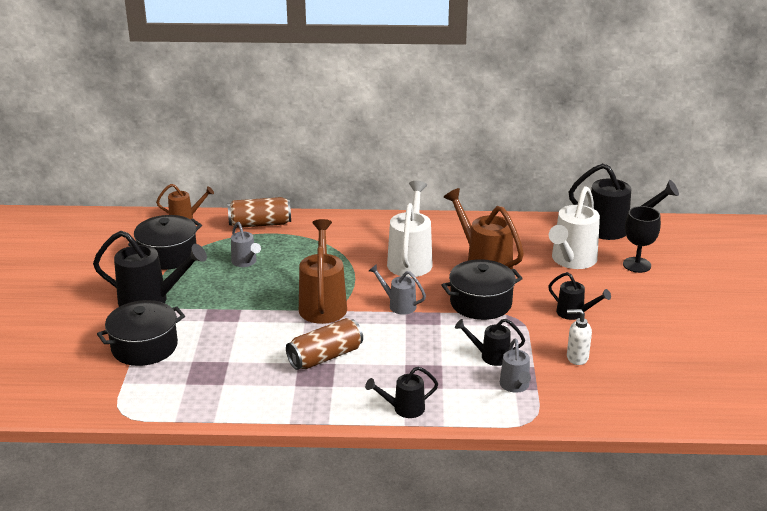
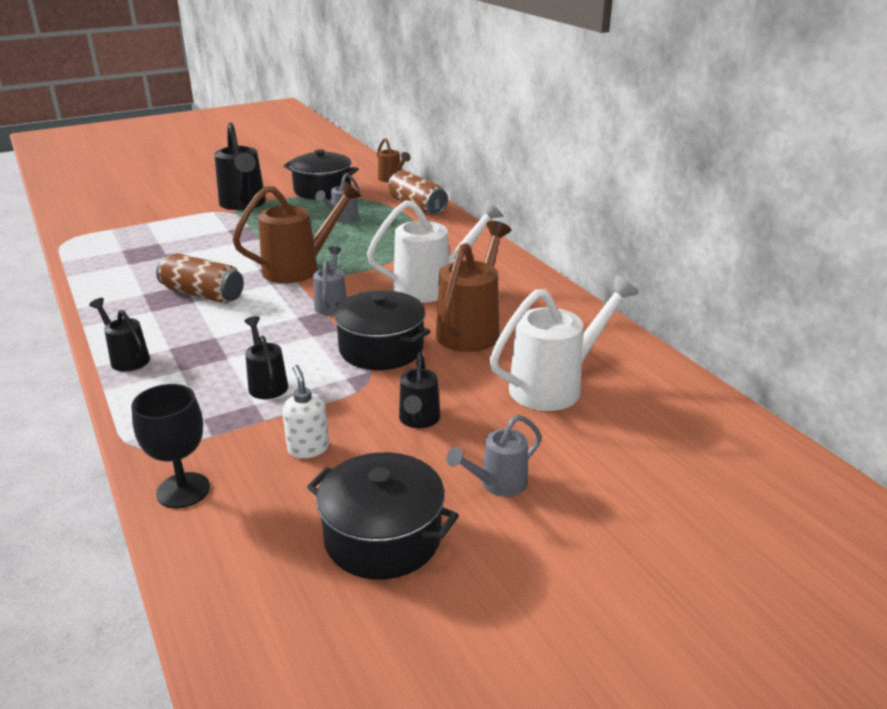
camera: 60 degrees right, 0 degrees up
black pot [97,300,185,366] -> black pot moved to [307,452,459,580]
grey watering can [500,339,531,393] -> grey watering can moved to [446,415,542,497]
white watering can [549,186,600,269] -> white watering can turned 150 degrees clockwise [490,275,639,411]
black watering can [569,163,679,240] -> none
black goblet [623,206,661,273] -> black goblet moved to [131,384,210,508]

